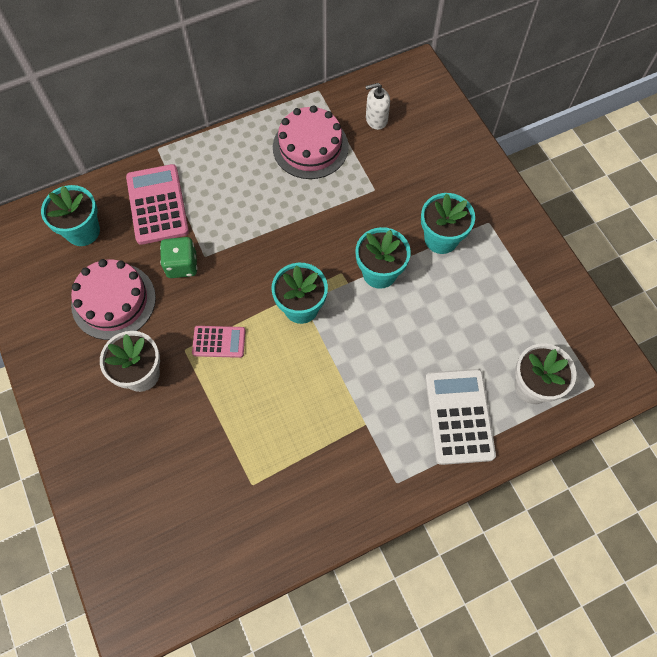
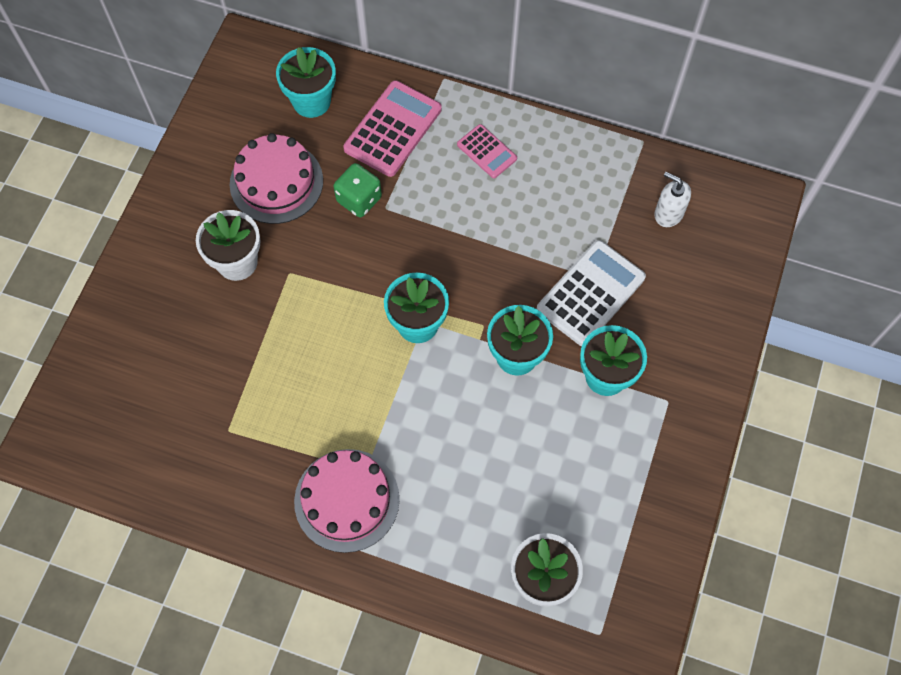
camera: 45 degrees right, 0 degrees up
pink calculator [192,326,246,358] -> pink calculator moved to [457,124,517,178]
pink cake [273,105,349,179] -> pink cake moved to [294,449,400,553]
white calculator [425,369,496,465] -> white calculator moved to [537,240,646,346]

